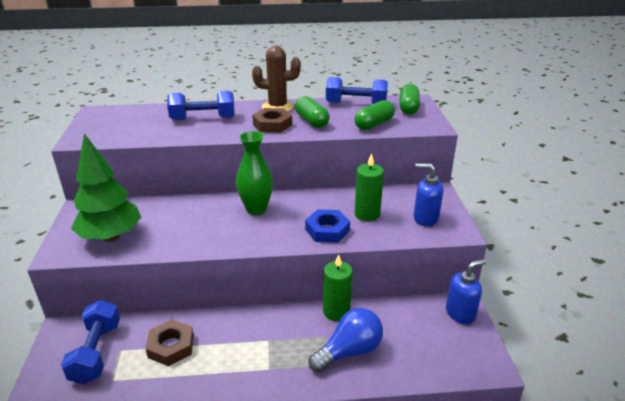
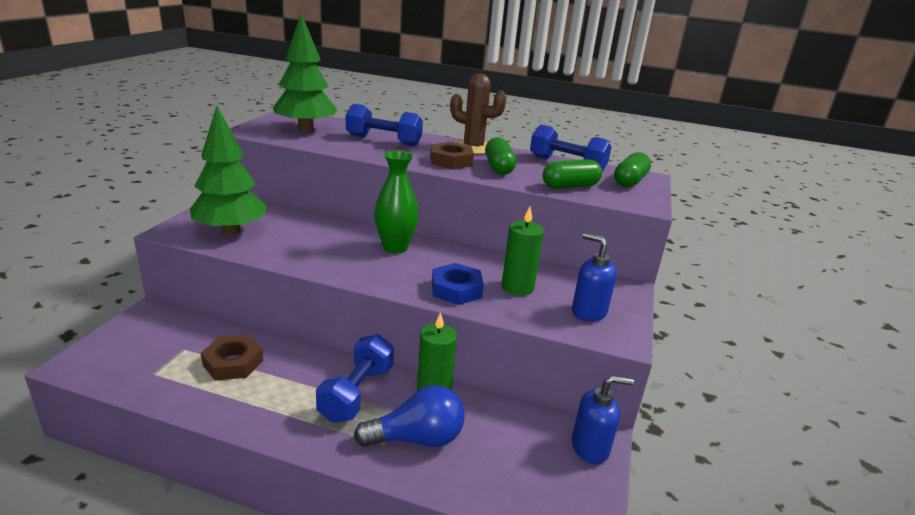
camera: 20 degrees right, 5 degrees down
blue dumbbell [61,300,120,385] -> blue dumbbell moved to [316,334,394,423]
none -> green tree [273,13,337,132]

